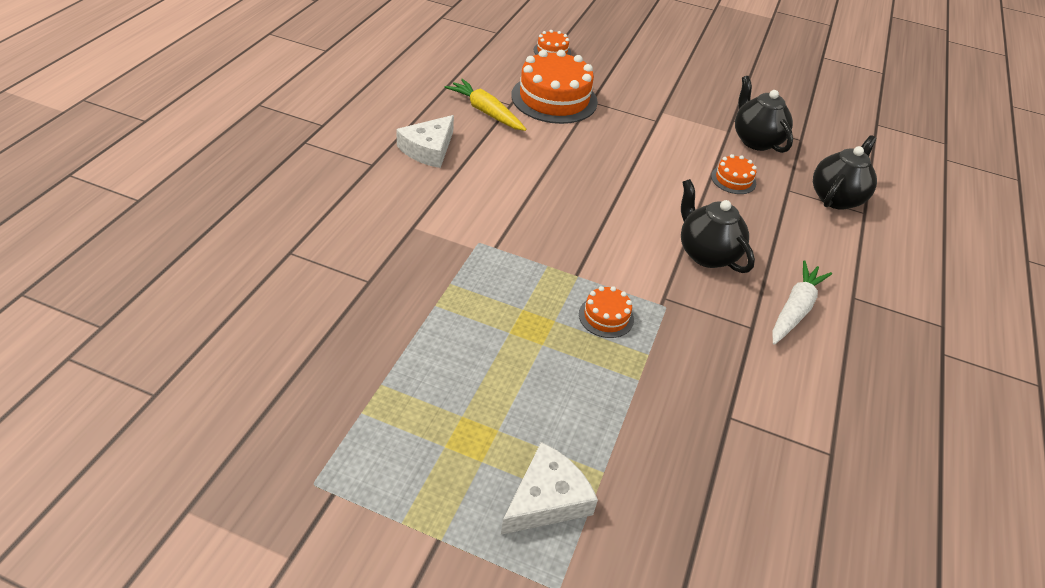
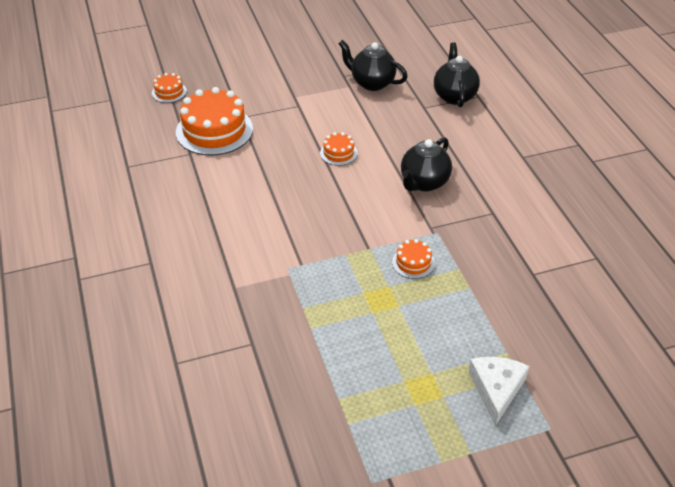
camera: 35 degrees left, 0 degrees up
white cheese [396,115,454,168] -> none
yellow carrot [445,79,527,131] -> none
black teapot [681,179,755,273] -> black teapot turned 75 degrees counterclockwise [401,137,452,191]
orange cake [711,154,757,194] -> orange cake moved to [320,132,358,166]
white carrot [772,260,832,345] -> none

